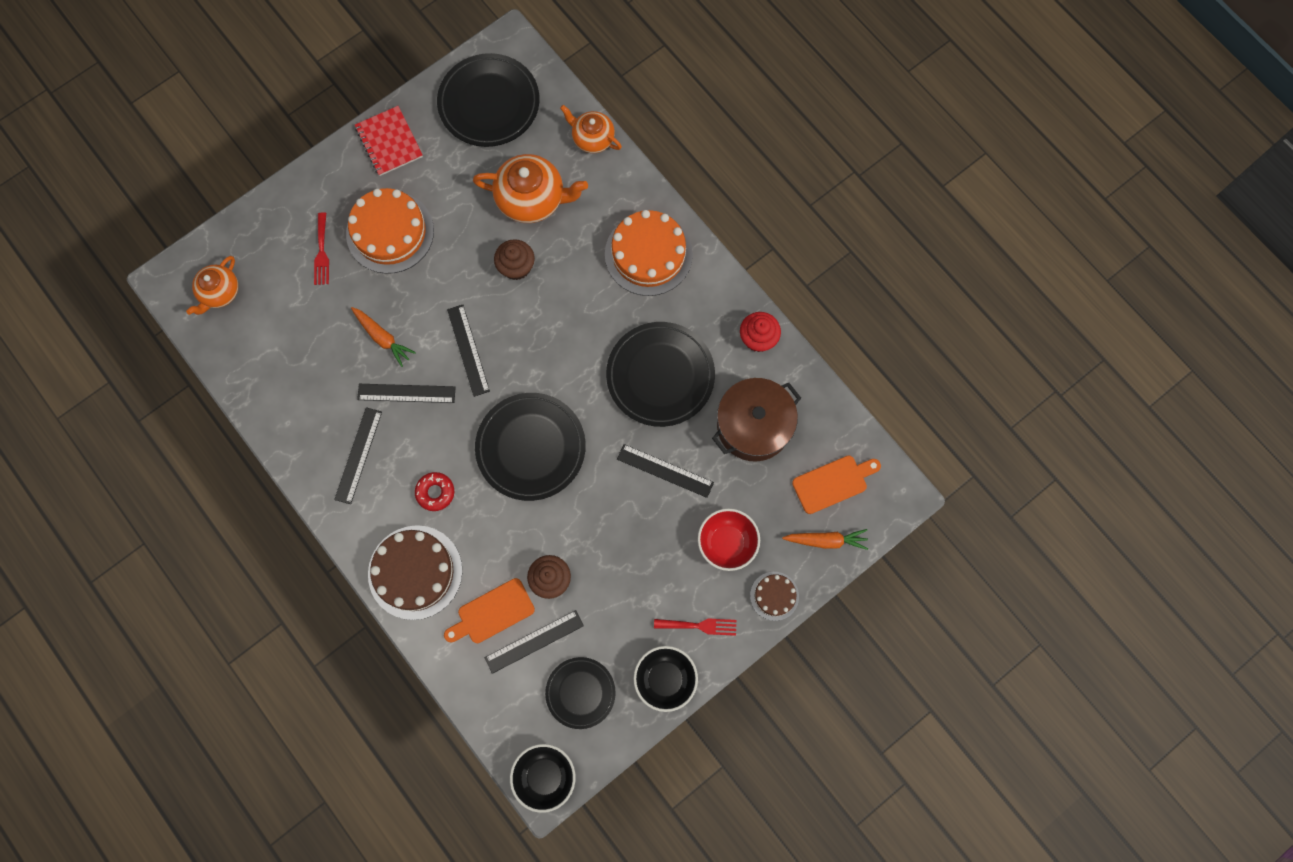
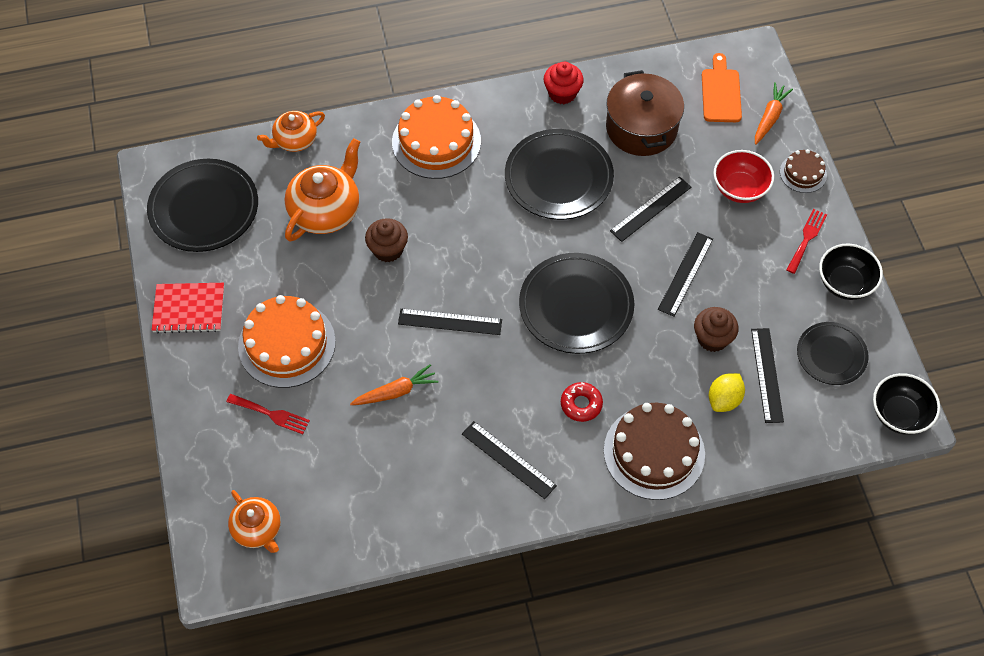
camera: 65 degrees left, 15 degrees down
black ruler [357,384,456,403] -> black ruler moved to [658,232,713,317]
orange cutting board [444,578,535,643] -> yellow lemon [709,373,745,412]

